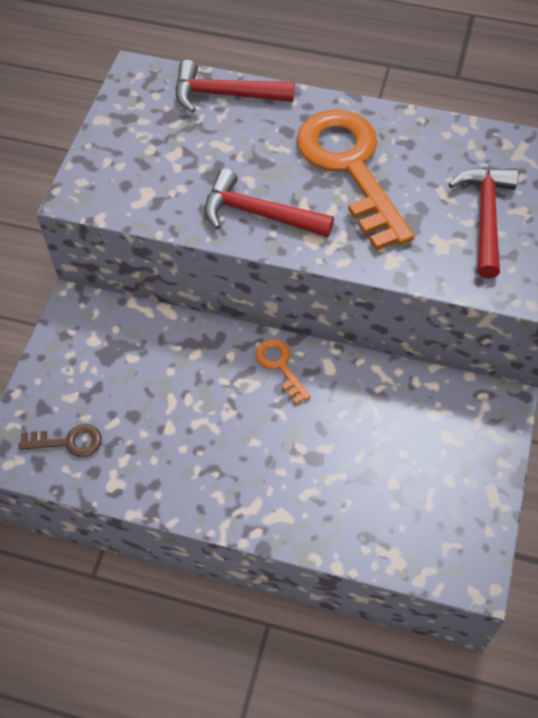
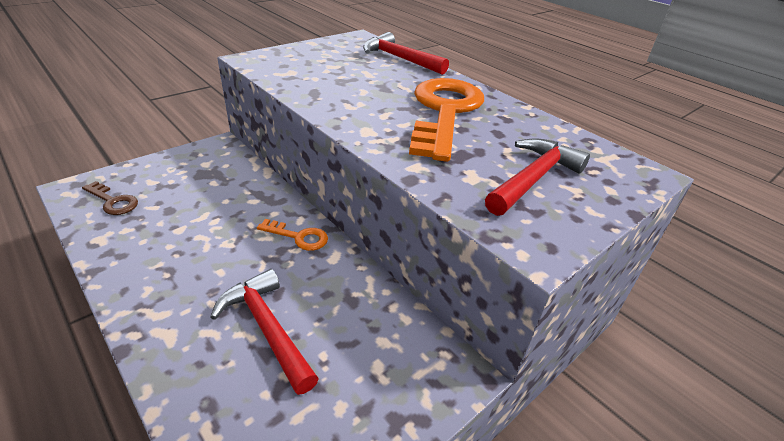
camera: 30 degrees right, 20 degrees down
red hammer [205,169,334,237] -> red hammer moved to [210,269,319,395]
orange key [255,339,311,404] -> orange key turned 105 degrees clockwise [257,219,328,251]

